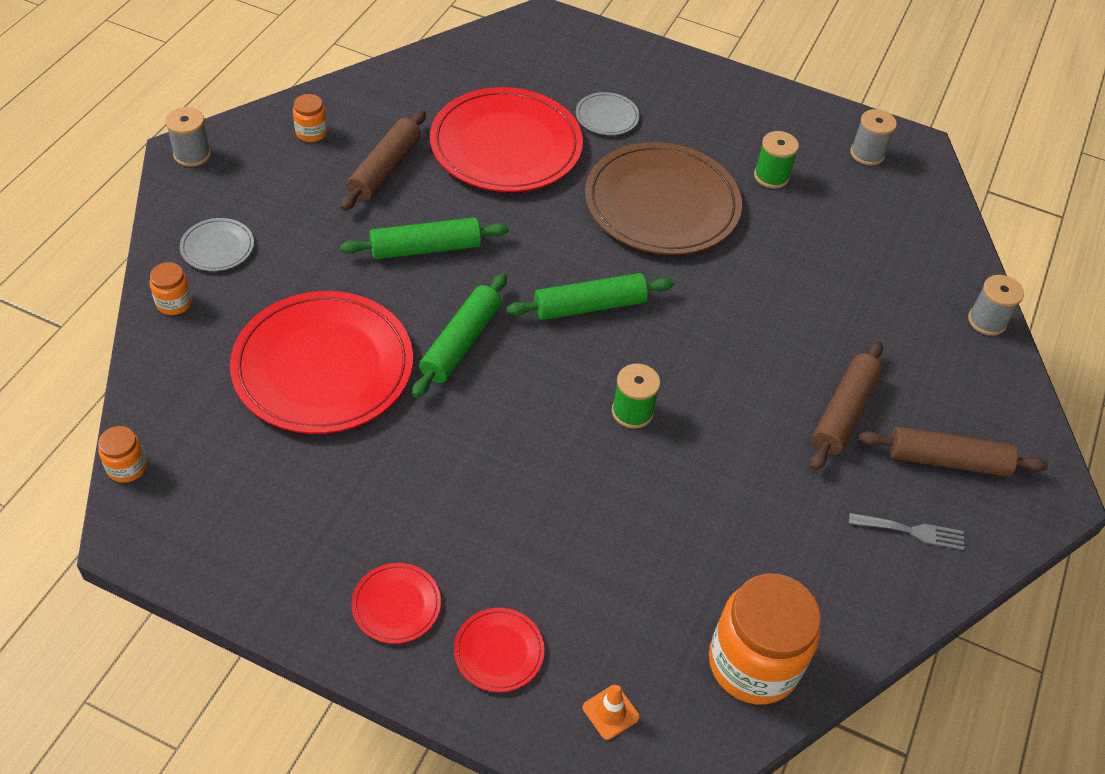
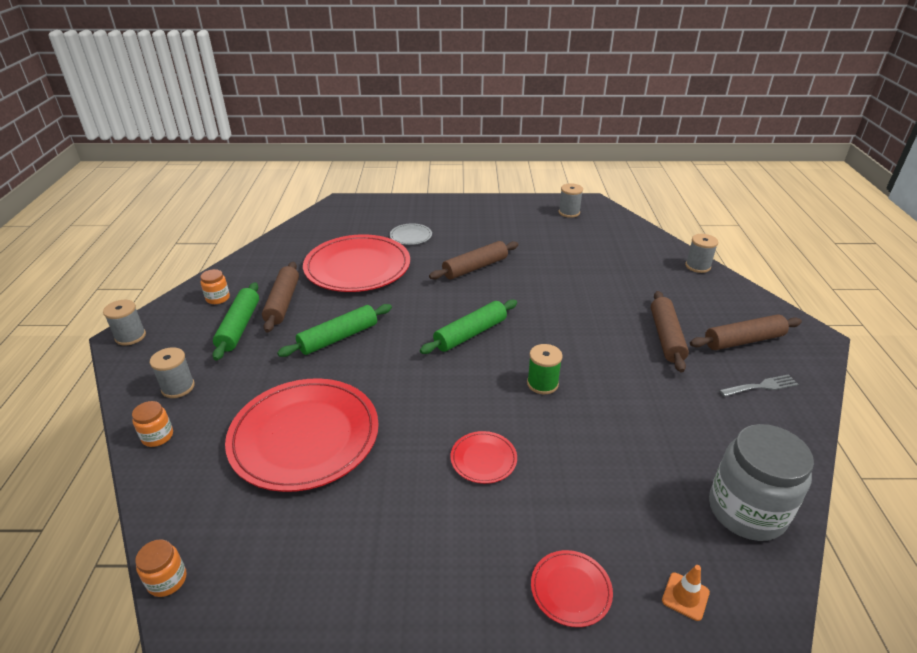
camera: 20 degrees left, 15 degrees down
grey plate [180,218,254,271] -> grey spool [150,347,195,398]
red plate [351,563,441,644] -> red plate moved to [450,431,517,484]
green rolling pin [412,273,507,398] -> green rolling pin moved to [212,282,259,361]
brown plate [585,142,742,255] -> brown rolling pin [429,241,519,280]
orange jar [709,574,821,704] -> grey jar [709,424,814,541]
green spool [754,131,799,189] -> none

